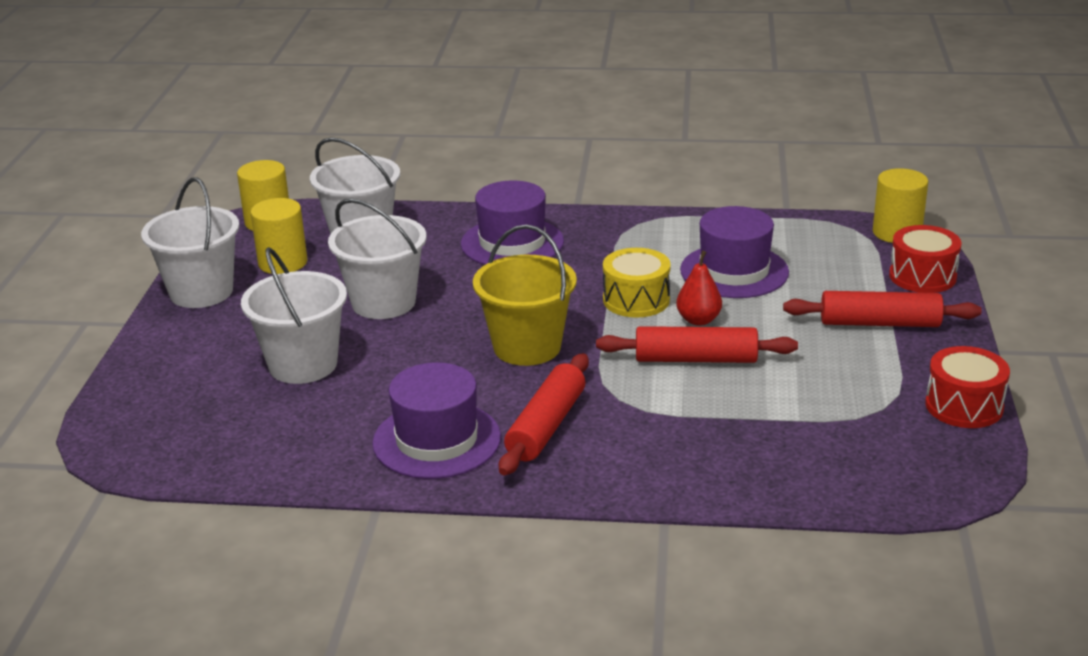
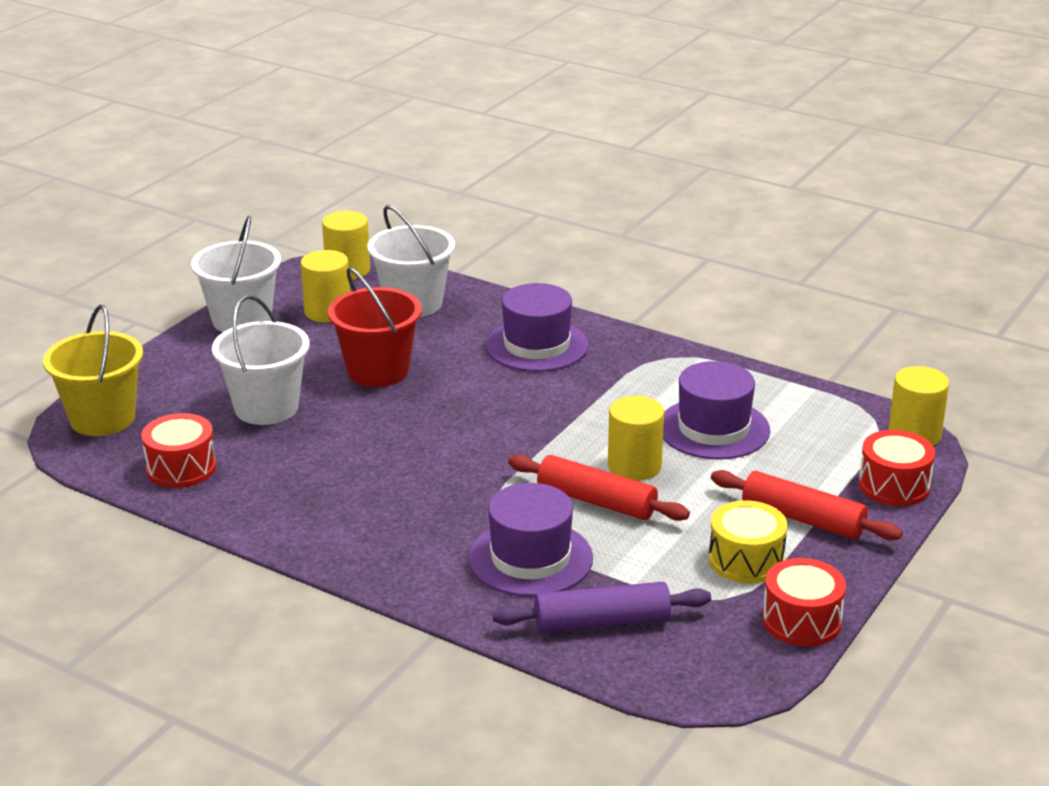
camera: 25 degrees right, 0 degrees up
white bucket [328,198,427,319] -> red bucket [328,267,422,387]
purple hat [372,362,501,479] -> purple hat moved to [468,483,593,597]
yellow bucket [473,224,577,366] -> yellow bucket moved to [43,304,143,436]
red rolling pin [499,353,589,475] -> none
yellow drum [603,248,671,318] -> yellow drum moved to [709,500,788,583]
red pear [676,251,722,326] -> yellow cylinder [608,396,664,481]
none -> red drum [141,413,217,488]
none -> purple rolling pin [493,582,711,632]

